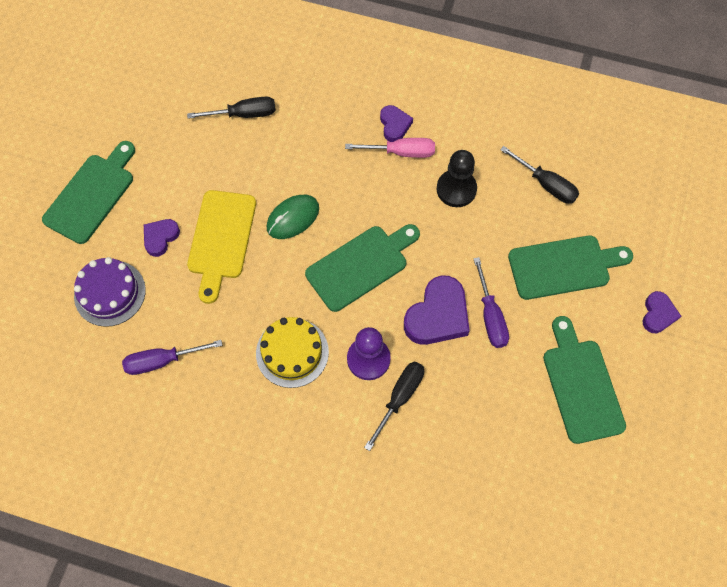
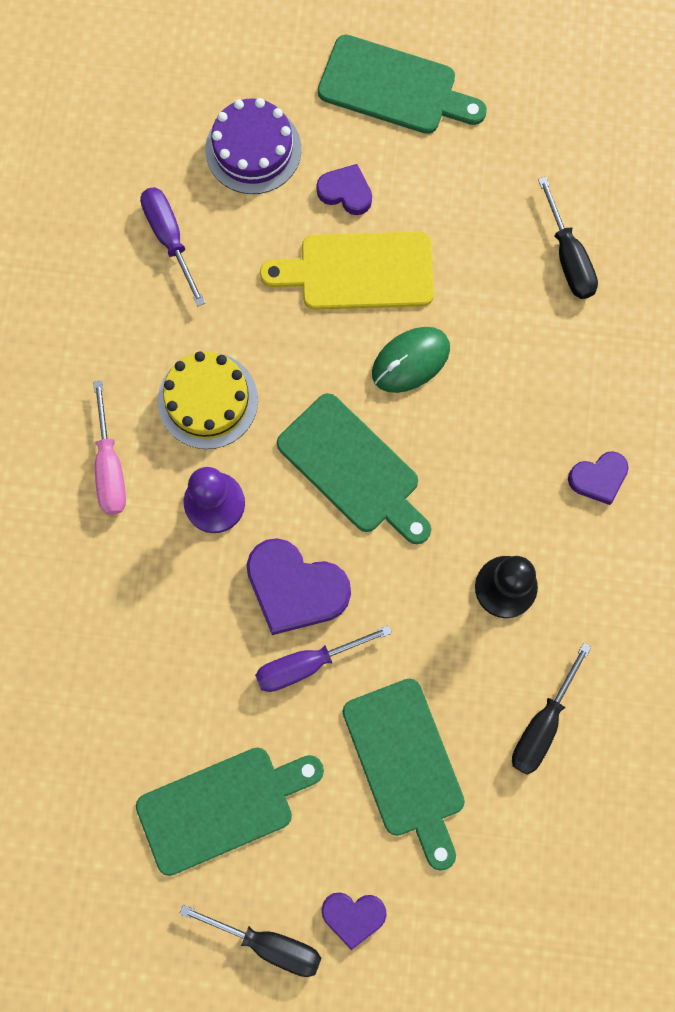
camera: 80 degrees right, 10 degrees up
green mouse [267,195,319,239] -> green mouse turned 75 degrees counterclockwise [372,327,450,393]
pink screwdriver [345,138,435,158] -> pink screwdriver moved to [93,380,126,514]
black screwdriver [364,361,424,451] -> black screwdriver moved to [179,905,321,977]

